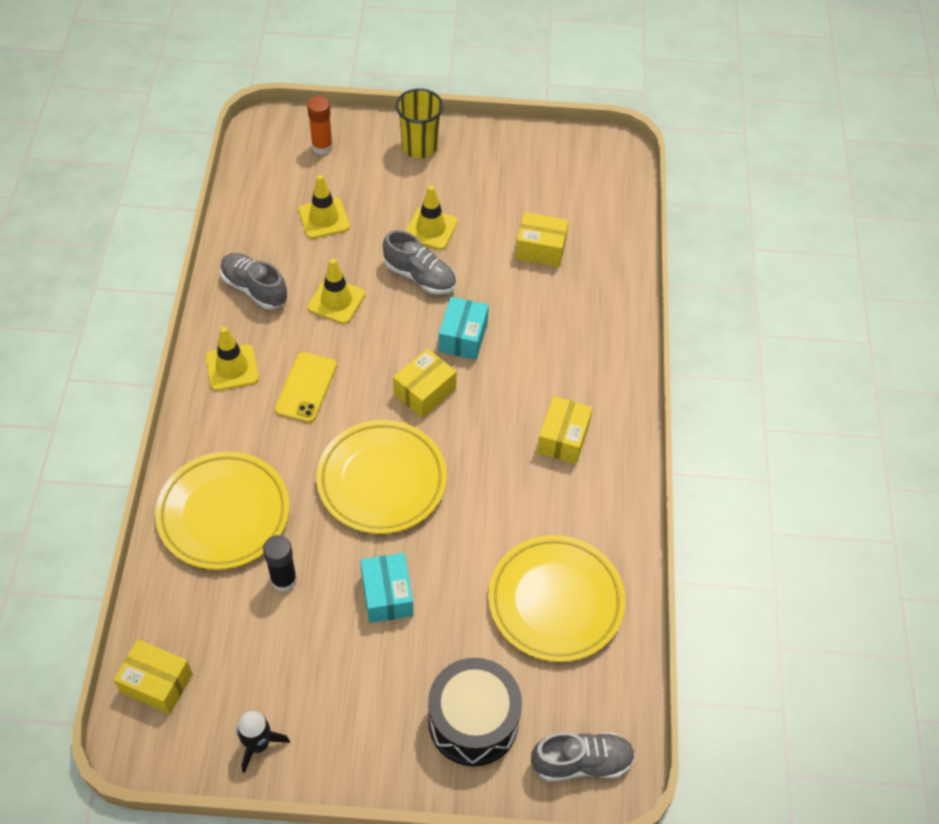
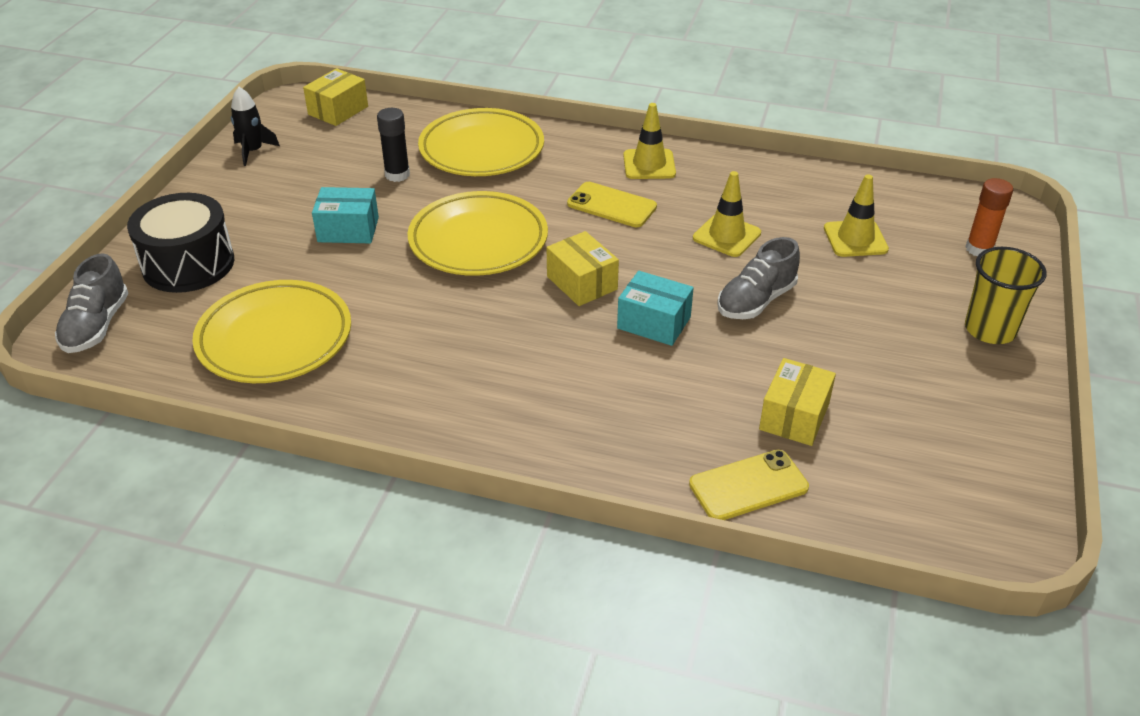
camera: 105 degrees right, 15 degrees down
grey shoe [220,253,288,310] -> none
yellow traffic cone [406,185,458,250] -> none
yellow box [537,396,593,464] -> none
none -> yellow phone [689,450,809,520]

